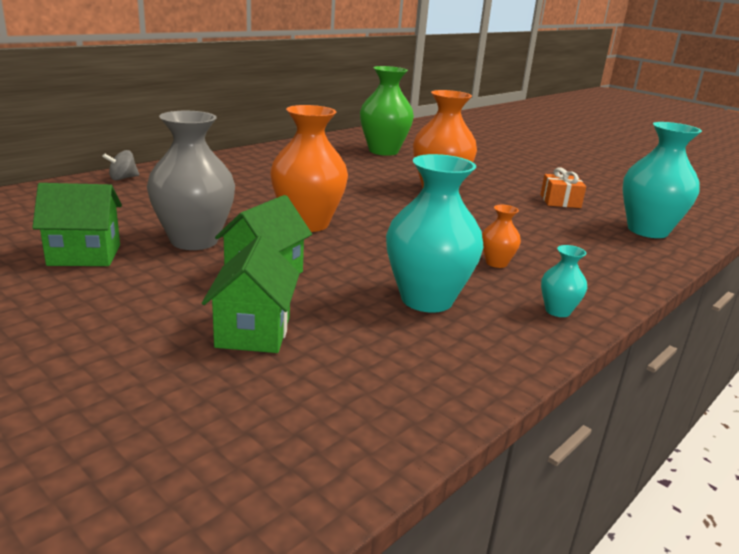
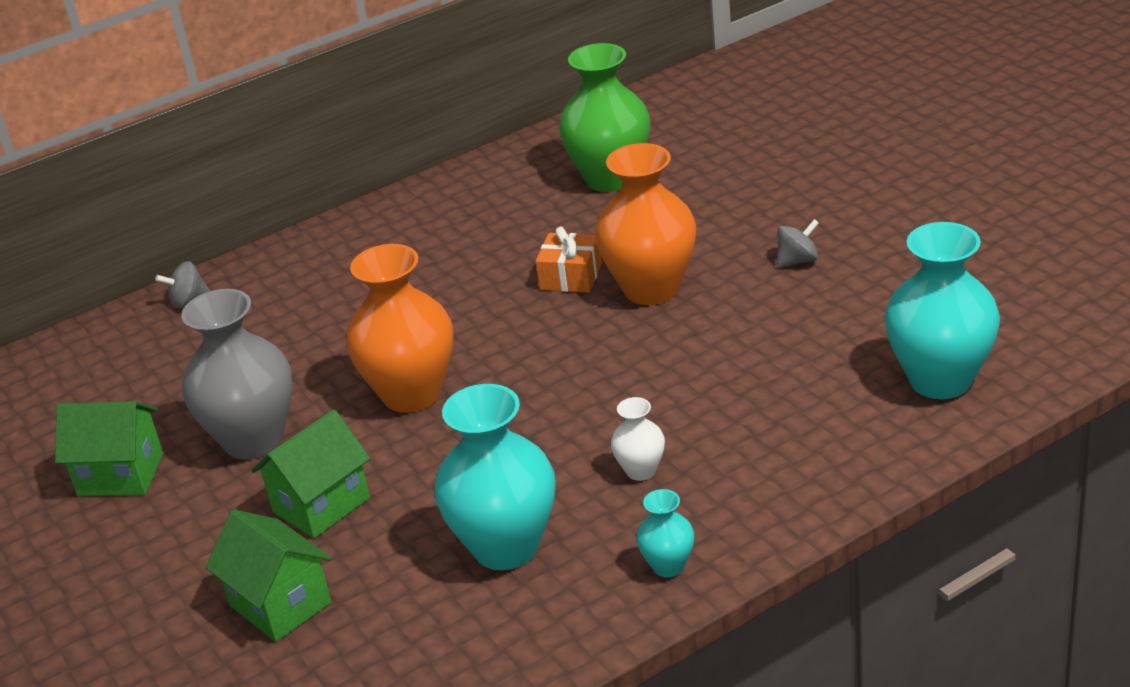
camera: 20 degrees right, 10 degrees up
green house [202,235,300,353] -> green house turned 60 degrees counterclockwise [205,509,332,642]
orange vase [482,205,521,268] -> white vase [611,397,665,481]
orange gift [540,168,586,208] -> orange gift moved to [536,227,602,293]
none -> grey spinning top [777,219,819,268]

